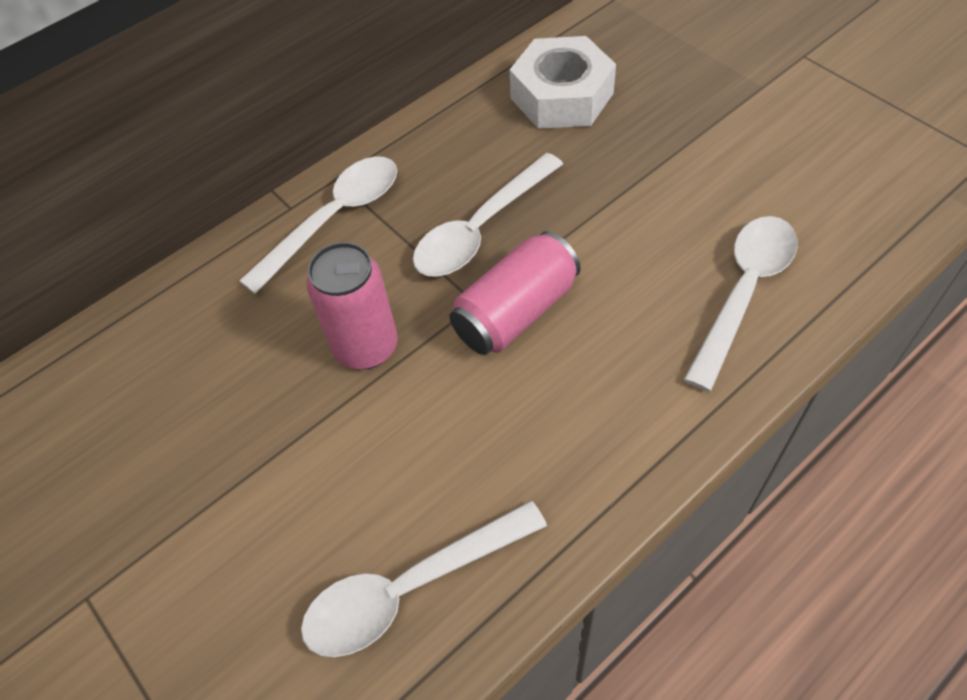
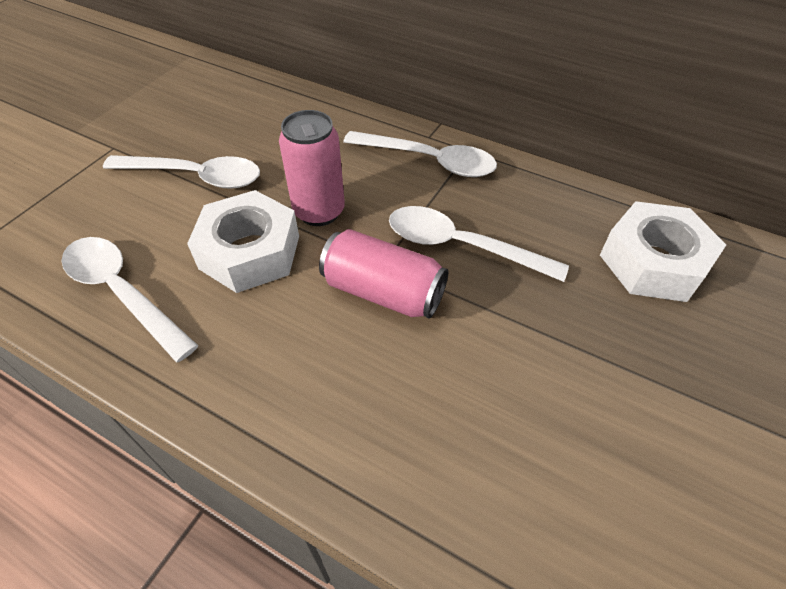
camera: 65 degrees right, 5 degrees down
white spoon [684,216,798,391] -> white spoon moved to [103,155,260,189]
none -> white nut [187,190,299,293]

